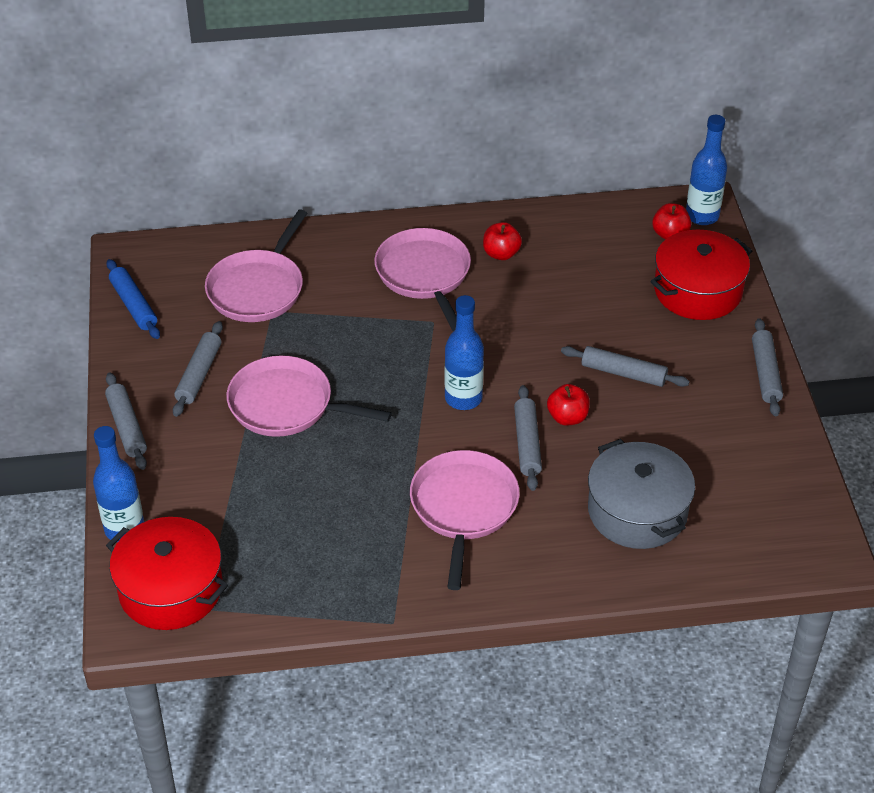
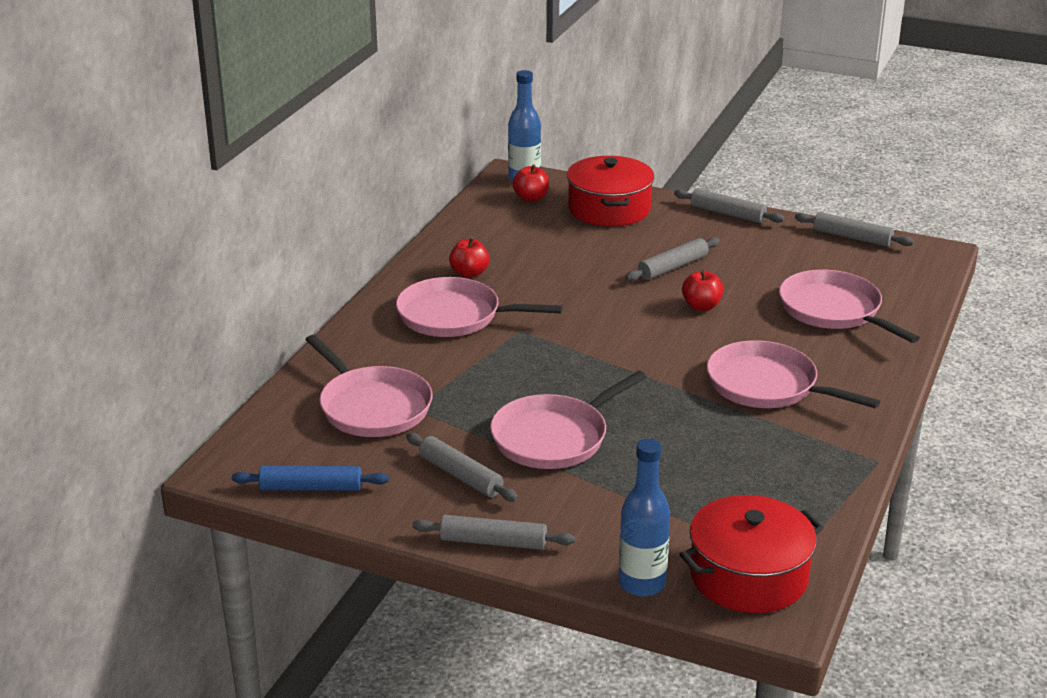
camera: 60 degrees left, 15 degrees down
blue bottle [445,295,484,410] -> none
grey rolling pin [514,385,542,491] -> grey rolling pin moved to [795,212,914,247]
grey pot [588,439,695,549] -> pink pan [779,270,920,343]

